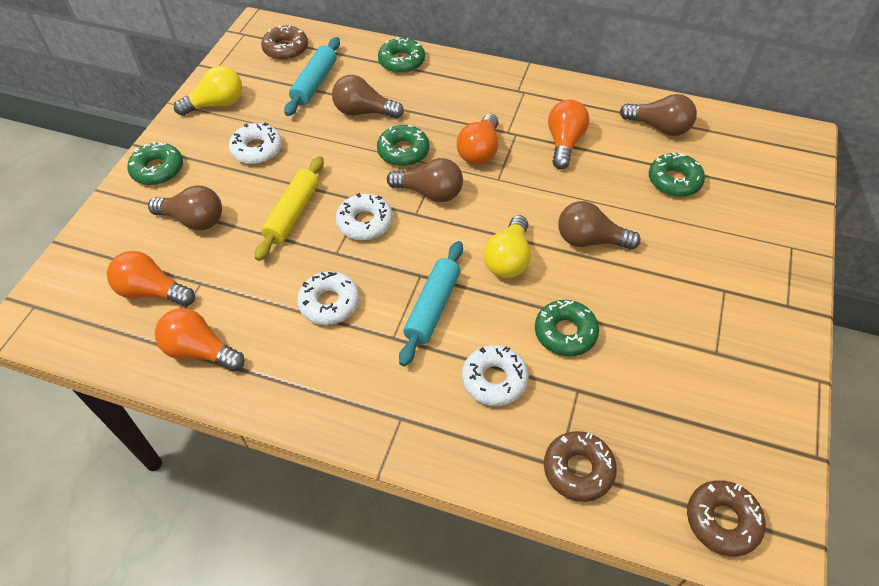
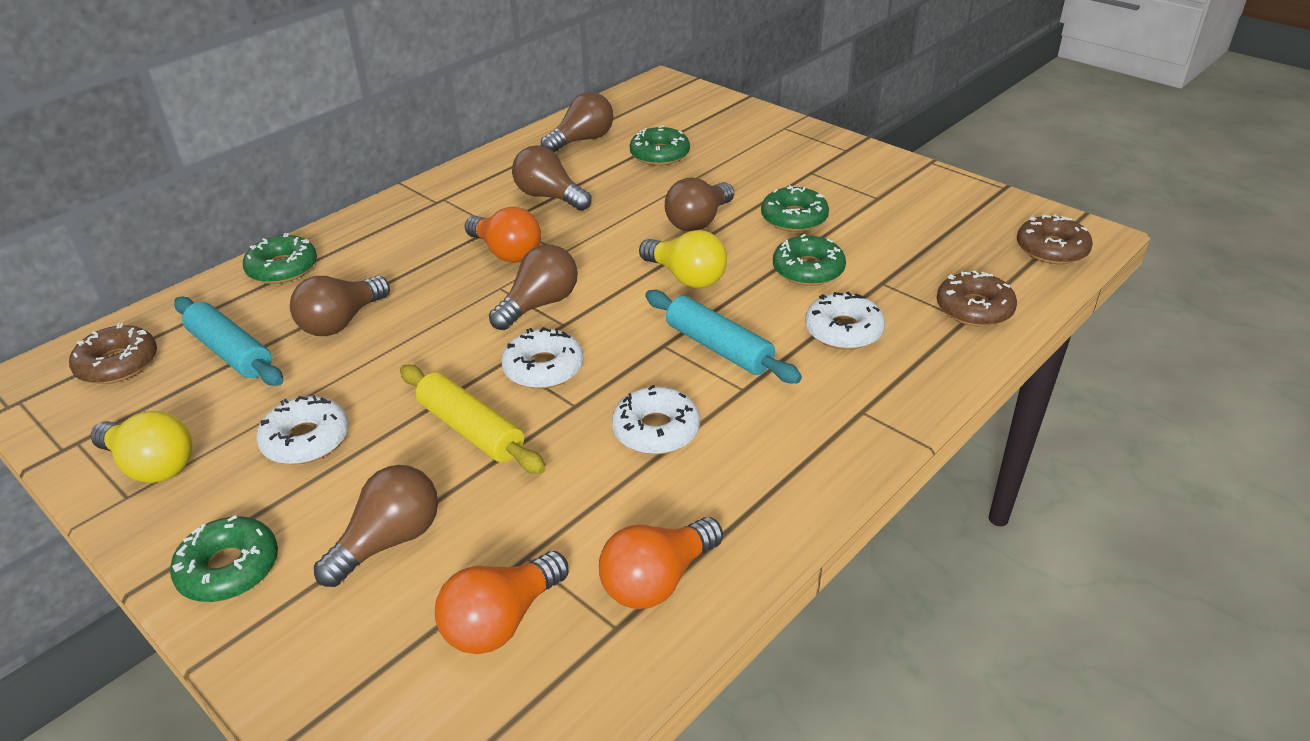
camera: 65 degrees left, 15 degrees down
yellow light bulb [174,66,242,116] -> yellow light bulb turned 120 degrees clockwise [91,411,192,483]
green donut [377,125,429,166] -> green donut moved to [761,185,829,232]
orange light bulb [548,100,589,169] -> brown light bulb [512,145,592,211]

